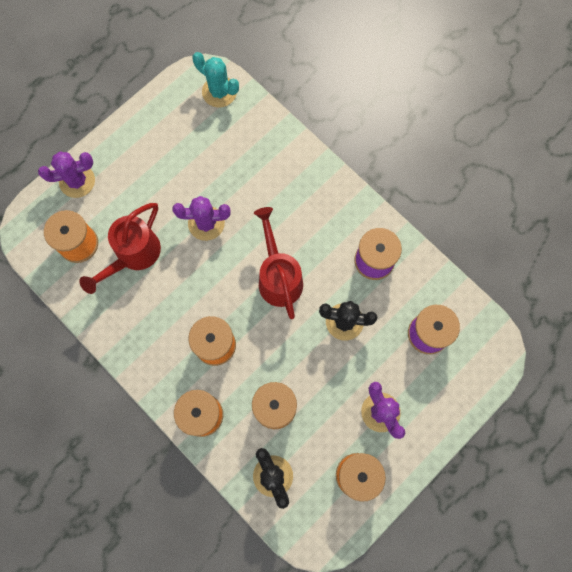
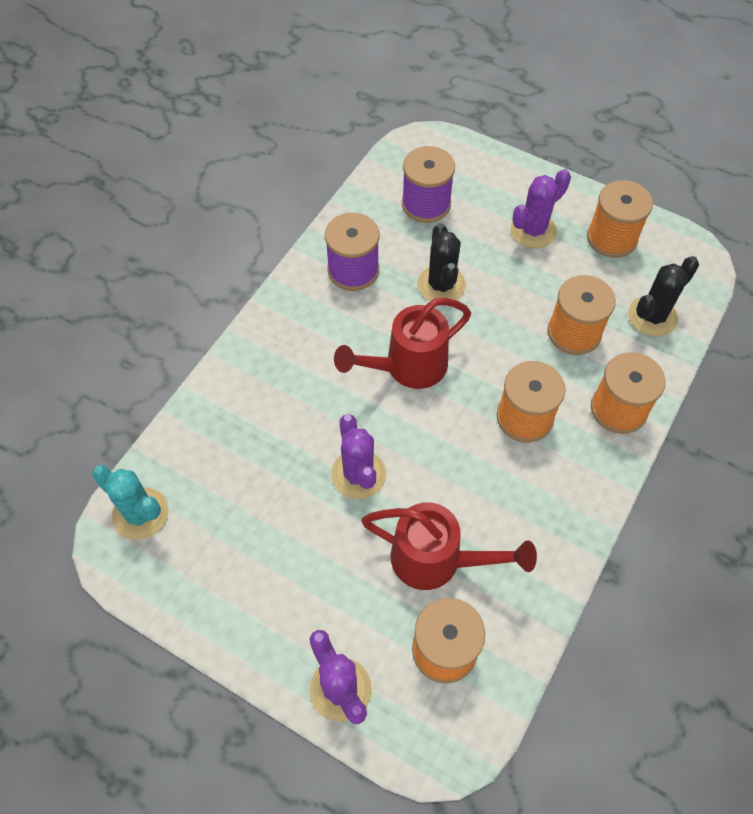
camera: 105 degrees left, 15 degrees down
turquoise cactus [192,52,239,107] -> turquoise cactus turned 75 degrees counterclockwise [92,465,169,540]

